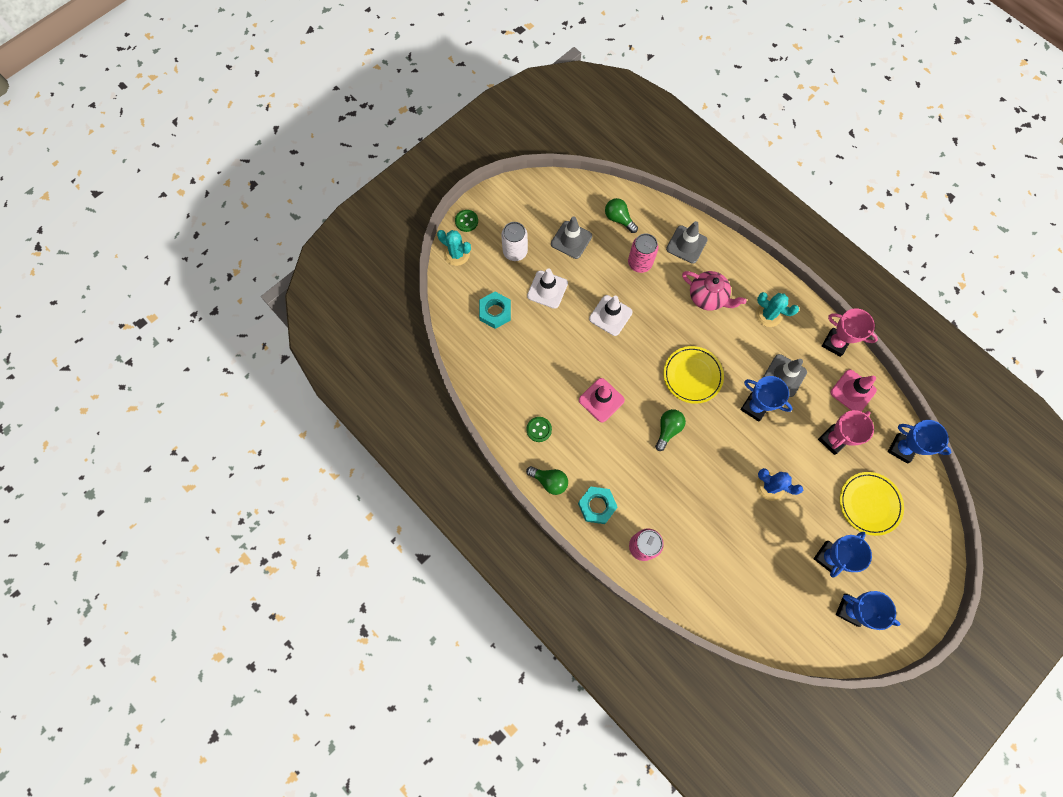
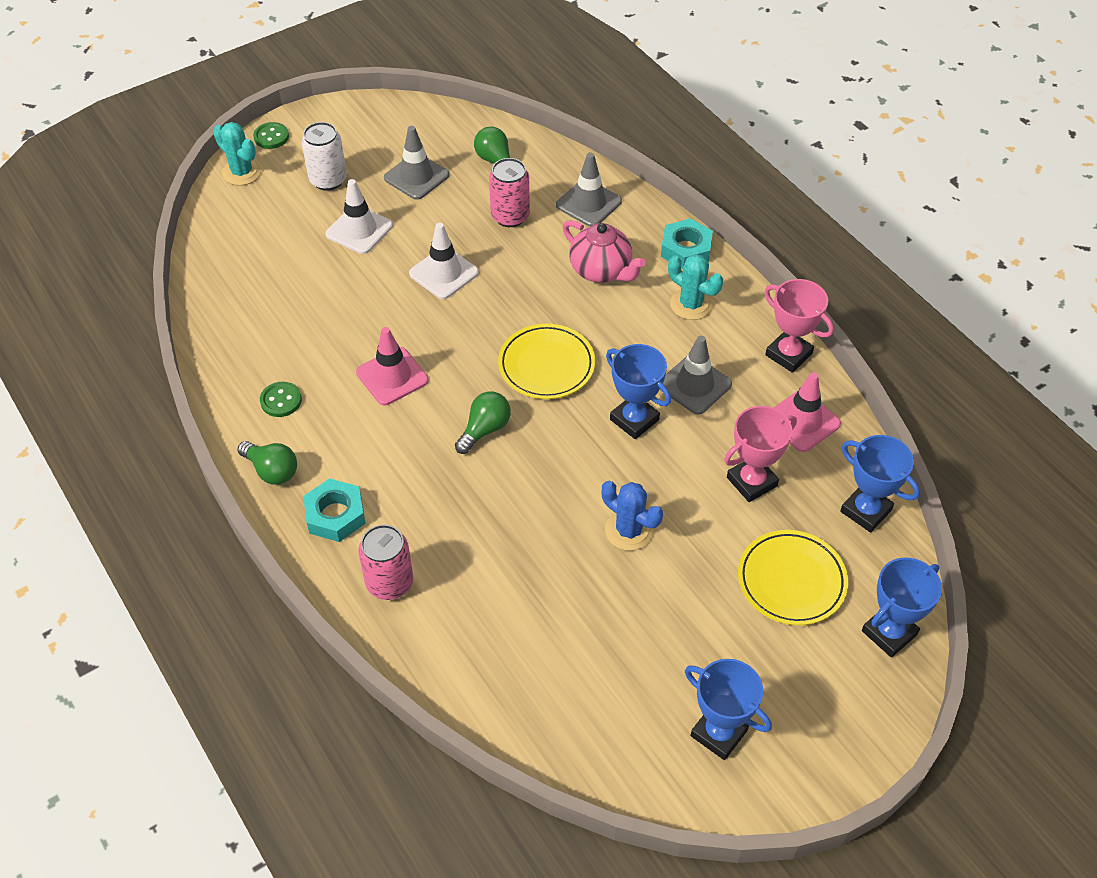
camera: 10 degrees right, 20 degrees down
turquoise nut [479,292,511,329] -> turquoise nut moved to [661,218,713,269]
blue trophy [814,532,872,578] -> blue trophy moved to [862,557,942,657]

